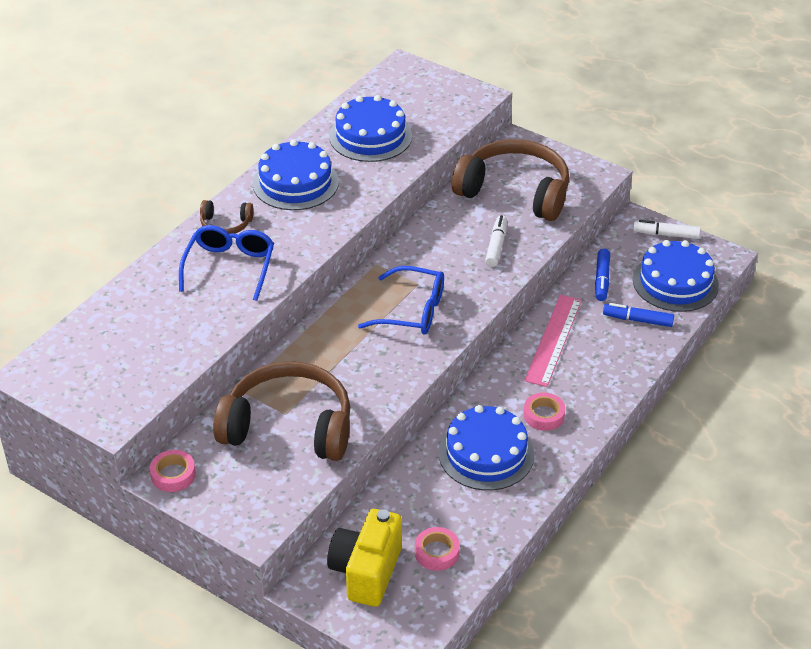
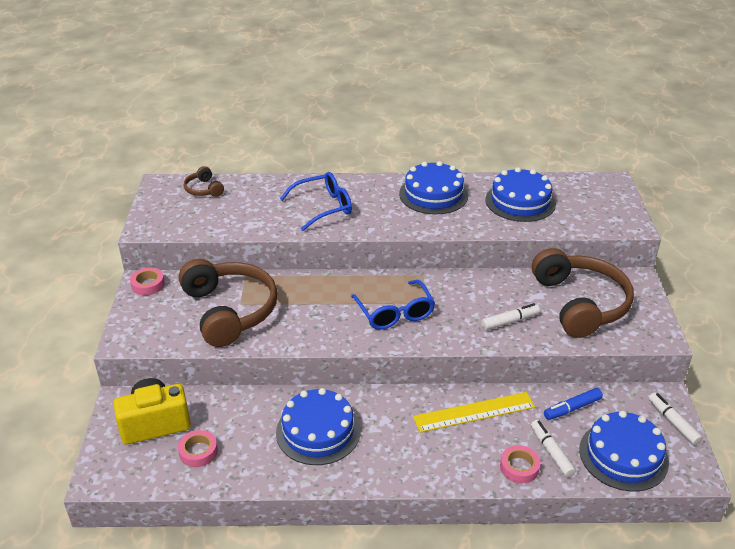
camera: 55 degrees right, 5 degrees down
brown headphones [200,200,254,234] -> brown headphones moved to [184,166,224,197]
pink ruler [524,295,582,387] -> yellow ruler [413,392,535,433]
pink tape [524,393,565,431] -> pink tape moved to [500,445,540,483]
blue marker [603,303,674,327] -> white marker [531,420,576,478]

